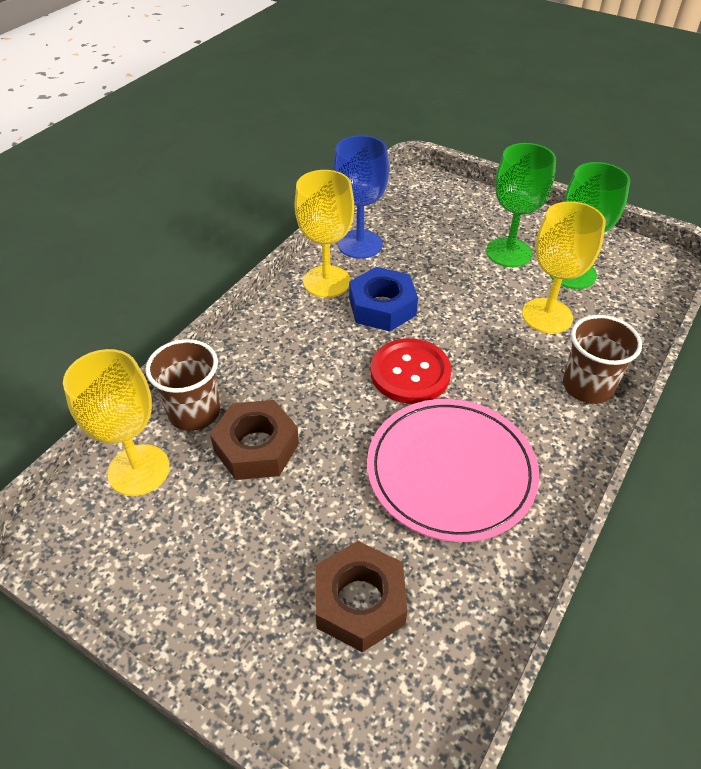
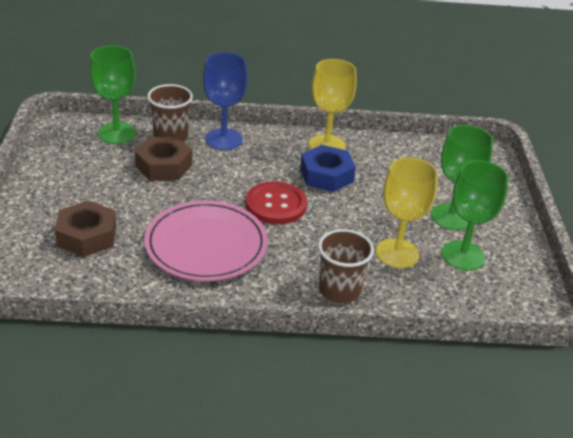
camera: 55 degrees right, 10 degrees down
yellow goblet [63,349,170,496] -> green goblet [90,45,136,144]
blue goblet [333,135,389,259] -> blue goblet moved to [203,52,248,150]

